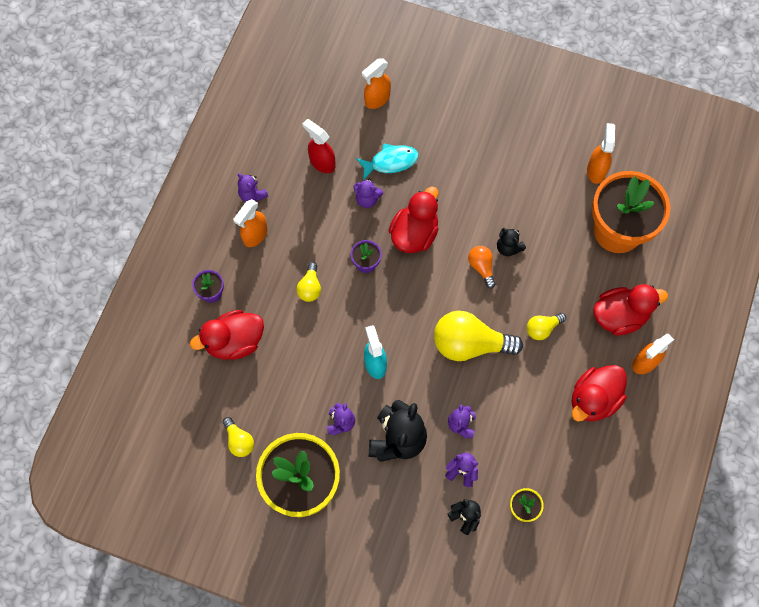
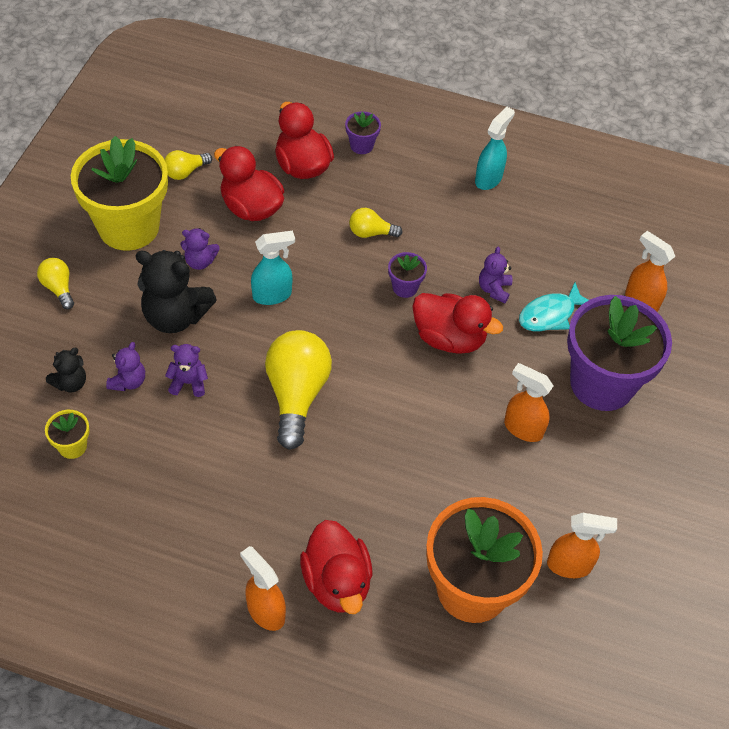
camera: 85 degrees right, 15 degrees down
orange spray bottle [233,199,267,247] -> orange spray bottle moved to [504,363,553,442]
purple teddy bear [238,173,268,202] -> turquoise spray bottle [475,107,515,190]
red spray bottle [302,119,335,173] -> none
turquoise fish [356,143,419,180] -> turquoise fish turned 75 degrees clockwise [519,282,588,331]
orange light bulb [468,246,495,288] -> none
black teddy bear [497,228,526,256] -> none
yellow light bulb [527,313,566,340] -> yellow light bulb moved to [37,258,74,309]
red duck [571,365,627,422] -> red duck moved to [214,146,284,221]
none -> purple flower pot [567,295,672,411]

